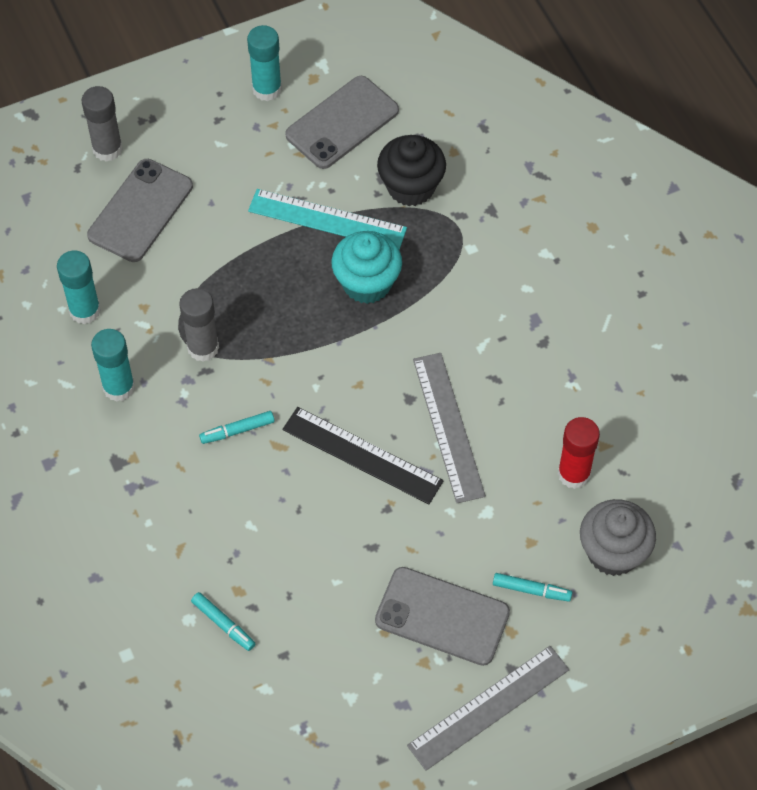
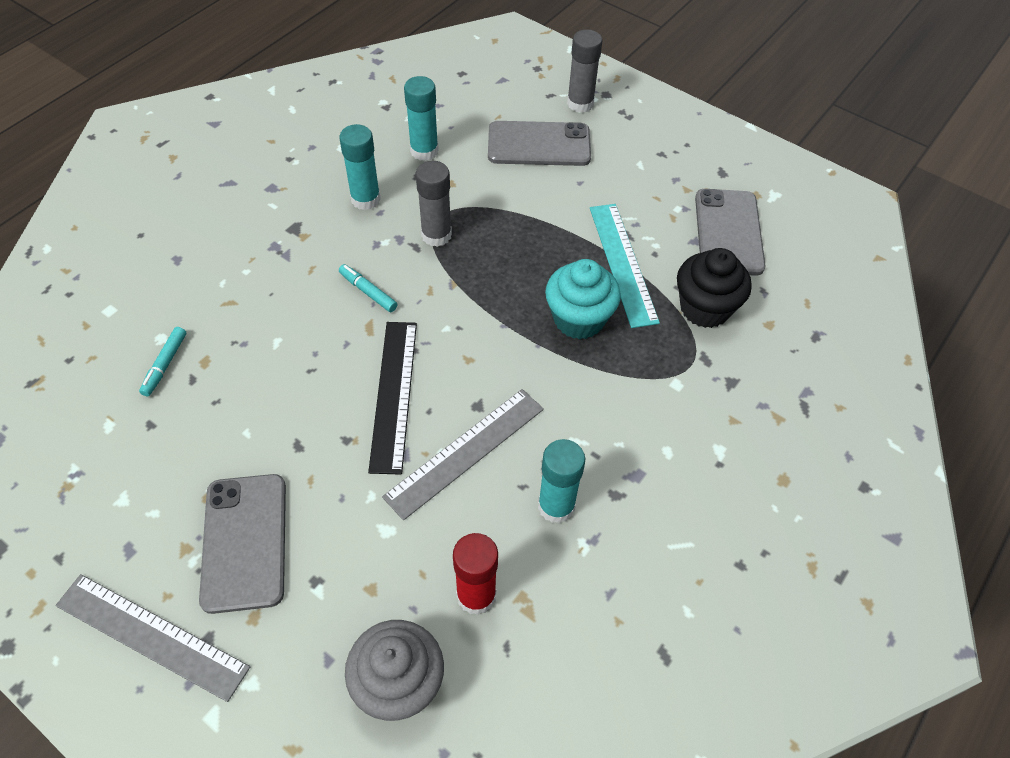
camera: 60 degrees right, 5 degrees down
turquoise glue stick [247,25,282,101] -> turquoise glue stick moved to [538,439,585,524]
grey phone [285,76,399,169] -> grey phone turned 75 degrees clockwise [695,189,766,276]
turquoise marker [493,573,573,601] -> none

